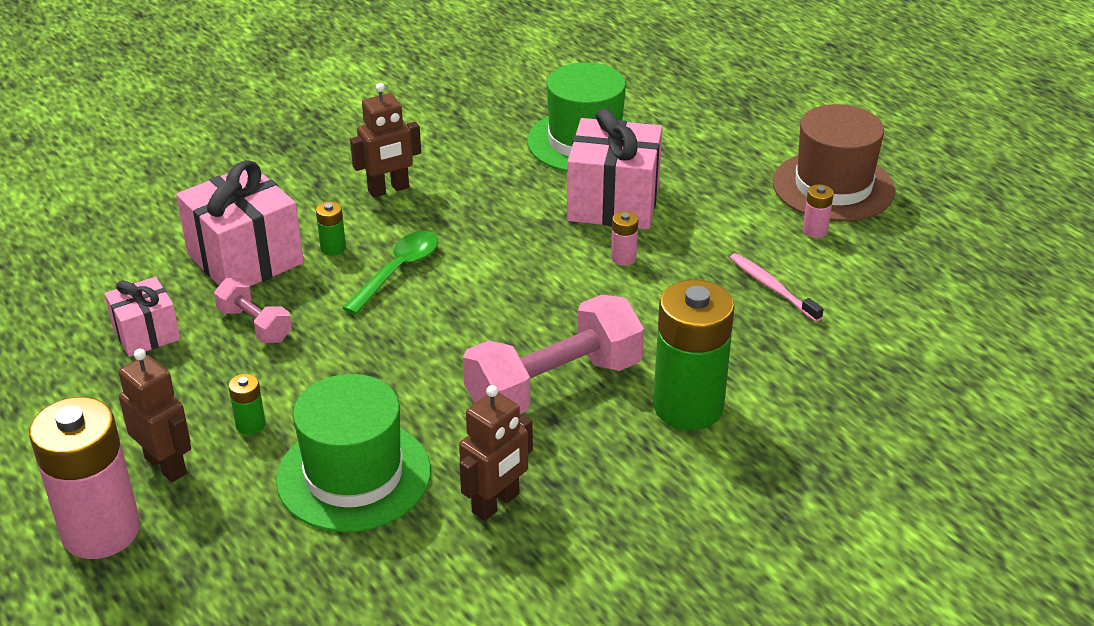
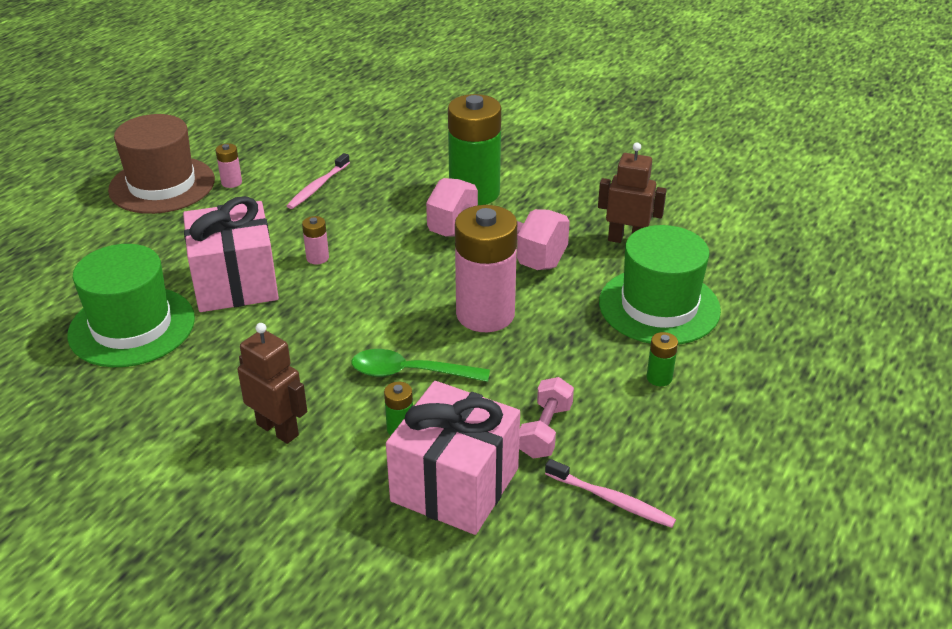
camera: 115 degrees left, 0 degrees up
pink battery [29,397,140,559] -> pink battery moved to [455,205,518,332]
pink gift [105,277,181,357] -> pink toothbrush [545,459,676,528]
brown robot [119,349,191,482] -> none

